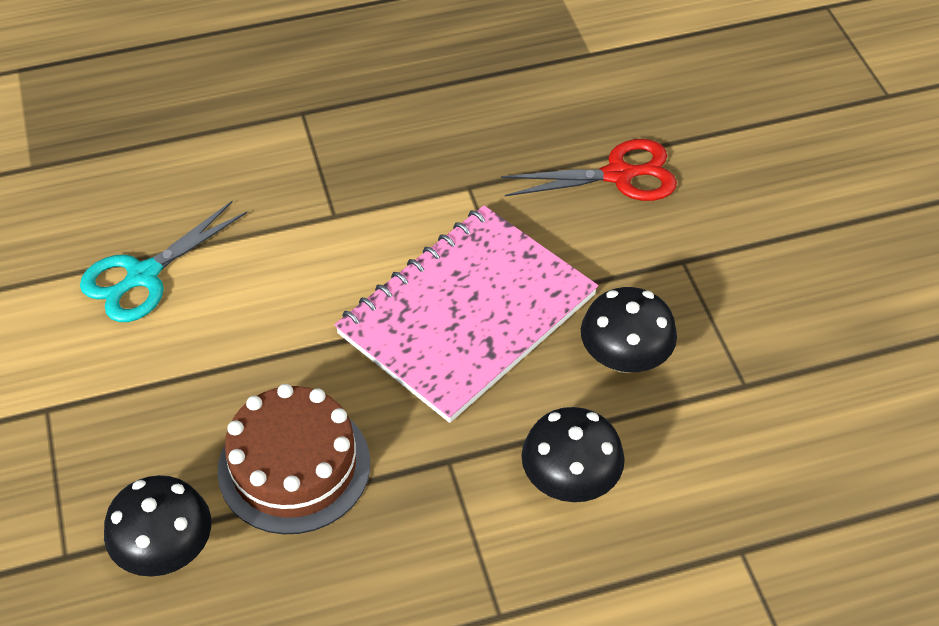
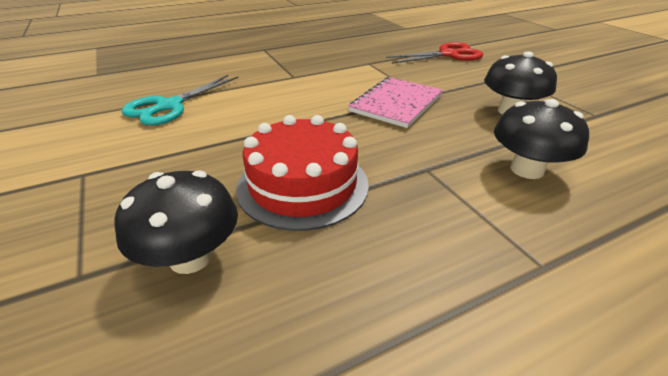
camera: 10 degrees left, 15 degrees down
brown cake [217,384,370,534] -> red cake [236,115,369,231]
pink notebook [335,205,598,423] -> pink notebook [348,77,443,128], size x0.59

